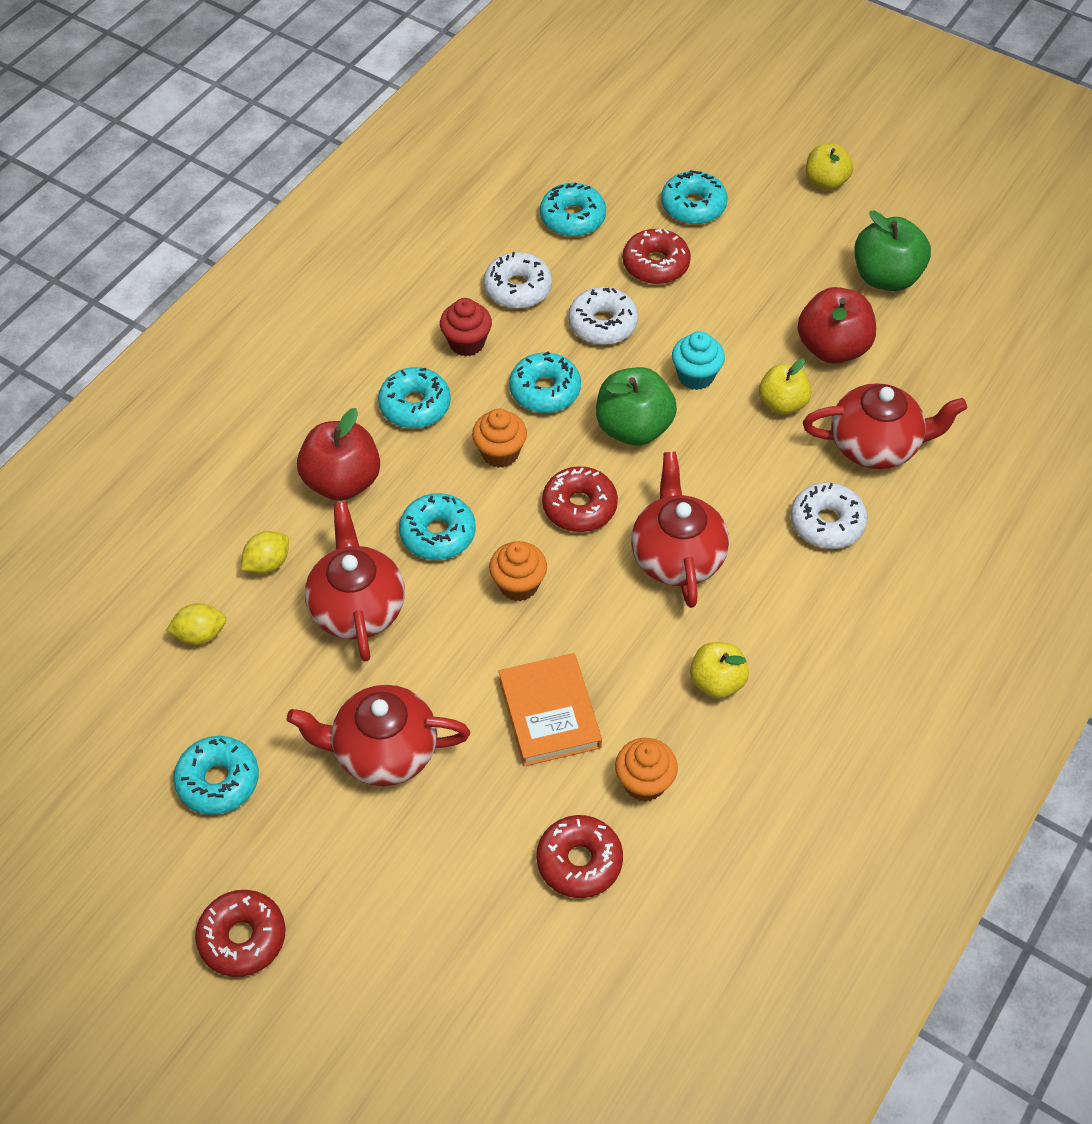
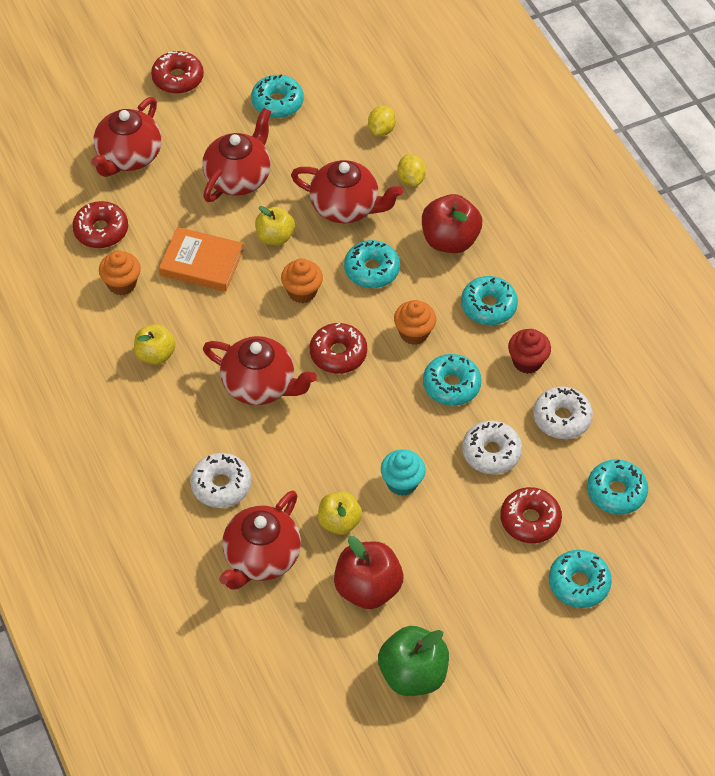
camera: 120 degrees right, 0 degrees up
green apple [596,367,677,446] -> none
yellow apple [806,143,853,190] -> yellow apple moved to [255,206,295,245]
none -> red teapot [91,97,162,177]

